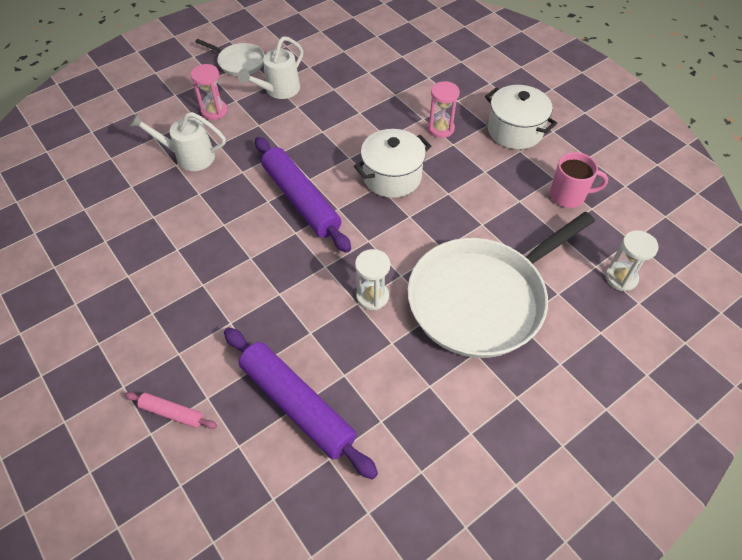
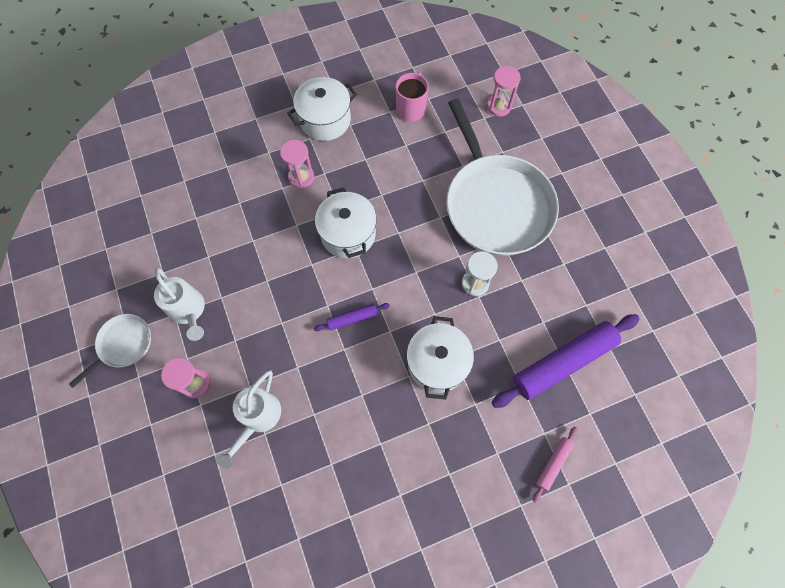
camera: 75 degrees left, 15 degrees up
purple rolling pin [255,137,351,253] -> purple rolling pin [314,303,390,331], size x0.46
white hourglass [605,230,659,291] -> pink hourglass [487,66,521,117]
none -> white pot [407,316,474,400]

